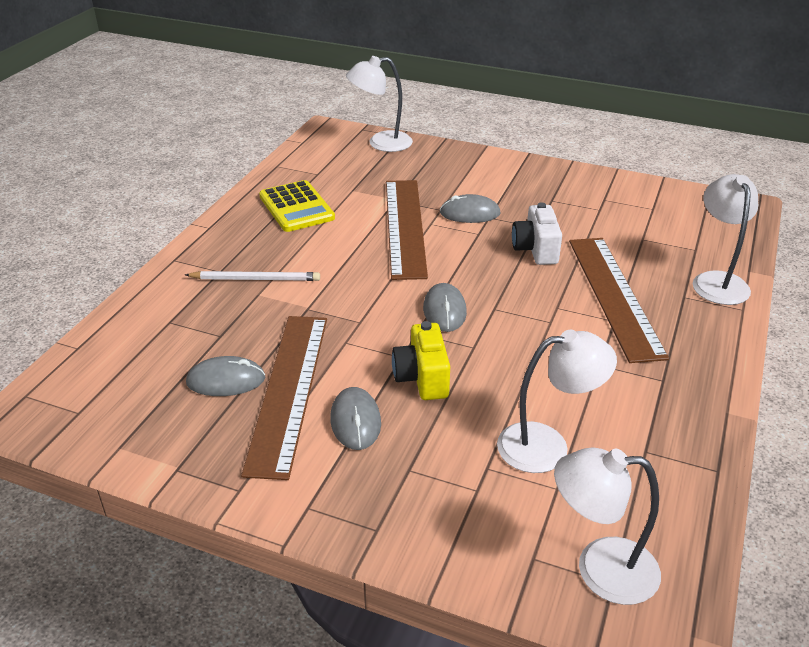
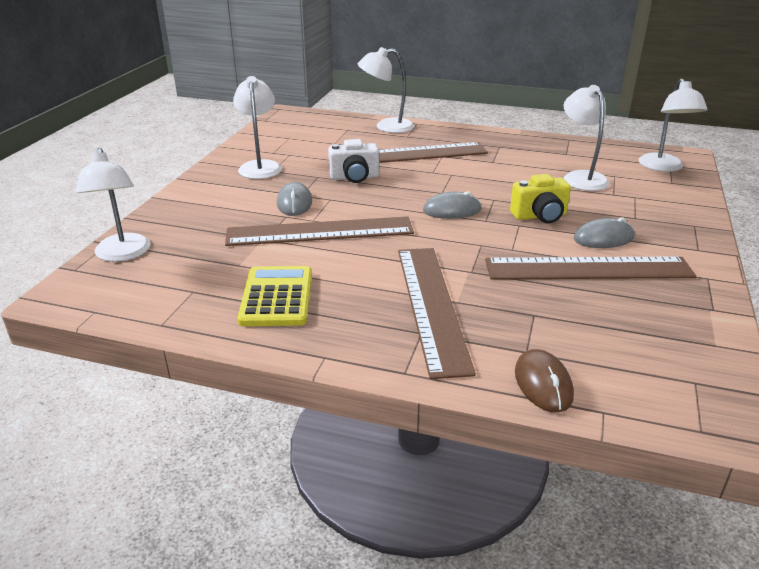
camera: 95 degrees left, 5 degrees down
white pencil [185,271,320,281] -> brown ruler [398,248,476,379]
grey mouse [186,356,265,396] -> none
yellow calculator [259,180,335,232] -> yellow calculator turned 60 degrees counterclockwise [237,266,312,326]
none -> white lamp [233,76,282,179]
none -> brown mouse [515,349,574,413]

